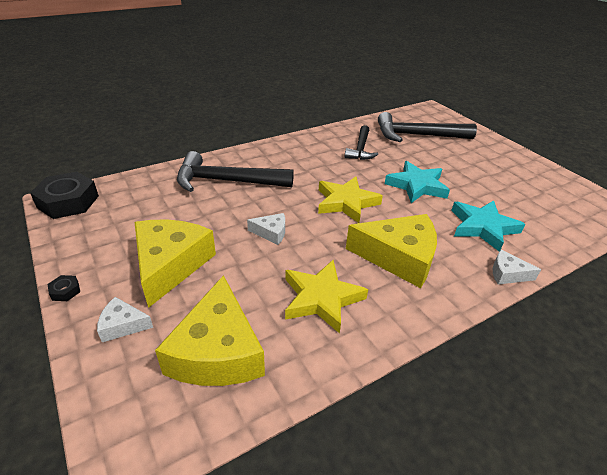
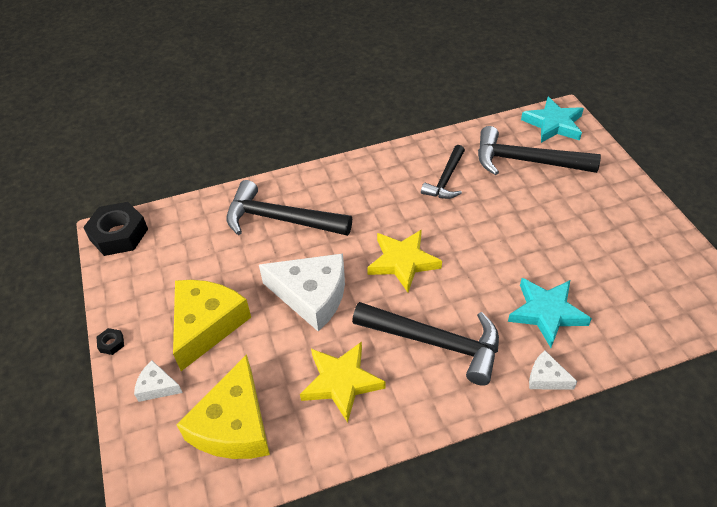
camera: 15 degrees right, 10 degrees up
white cheese [247,213,285,245] -> white cheese [259,254,345,332], size x2.13
yellow cheese [346,214,437,288] -> black hammer [352,302,499,386]
turquoise star [385,161,450,203] -> turquoise star moved to [521,97,584,143]

